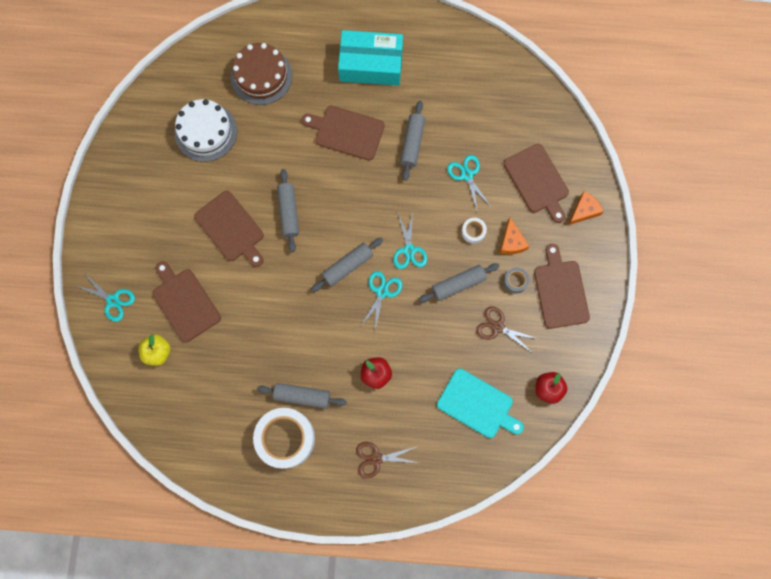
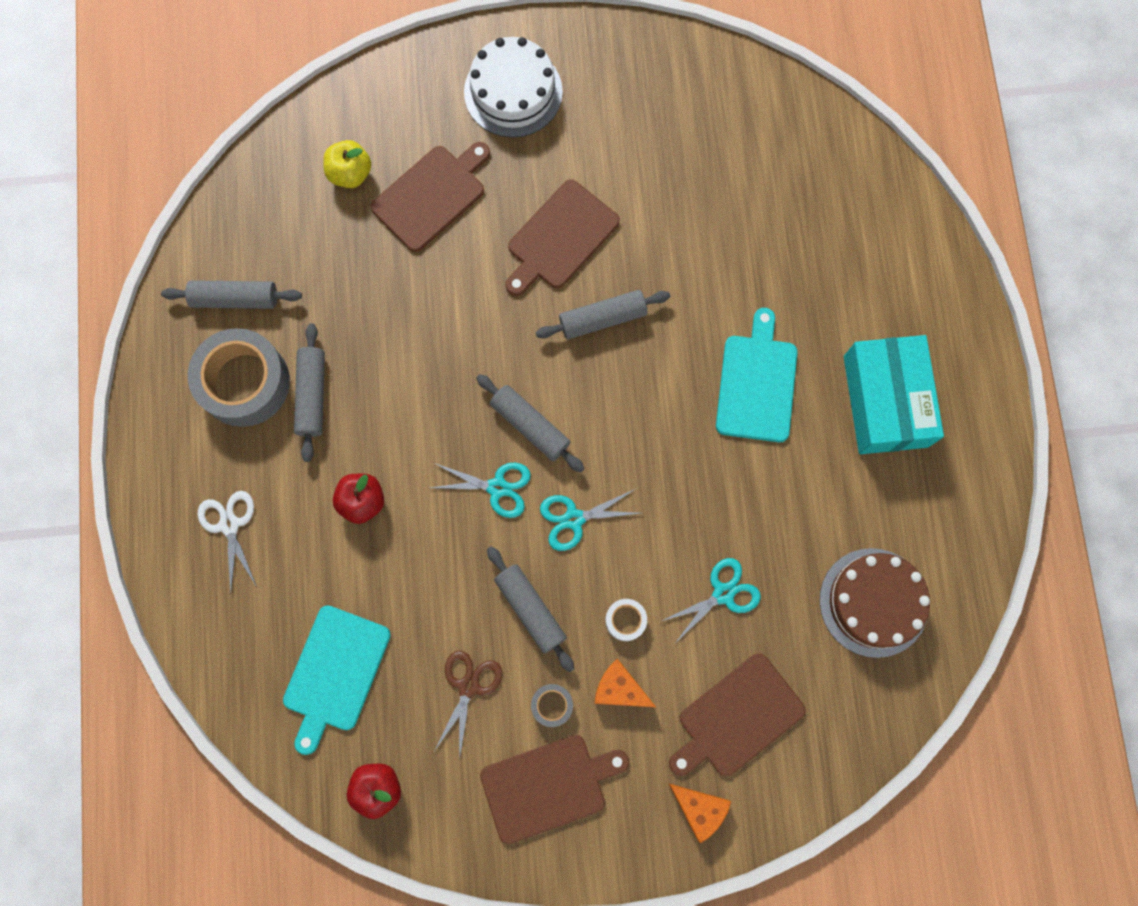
camera: 80 degrees right, 0 degrees up
turquoise scissors [77,274,135,322] -> none
white cake [175,99,237,162] -> white cake moved to [464,37,563,138]
brown cake [231,43,292,105] -> brown cake moved to [819,548,930,658]
white tape [253,408,315,469] -> grey tape [188,328,290,427]
brown cutting board [302,106,385,161] -> turquoise cutting board [716,308,798,442]
brown scissors [356,442,419,478] -> white scissors [197,491,257,594]
grey rolling pin [400,101,425,181] -> grey rolling pin moved to [161,280,302,309]
orange cheese [500,218,529,254] -> orange cheese turned 45 degrees clockwise [594,659,657,708]

